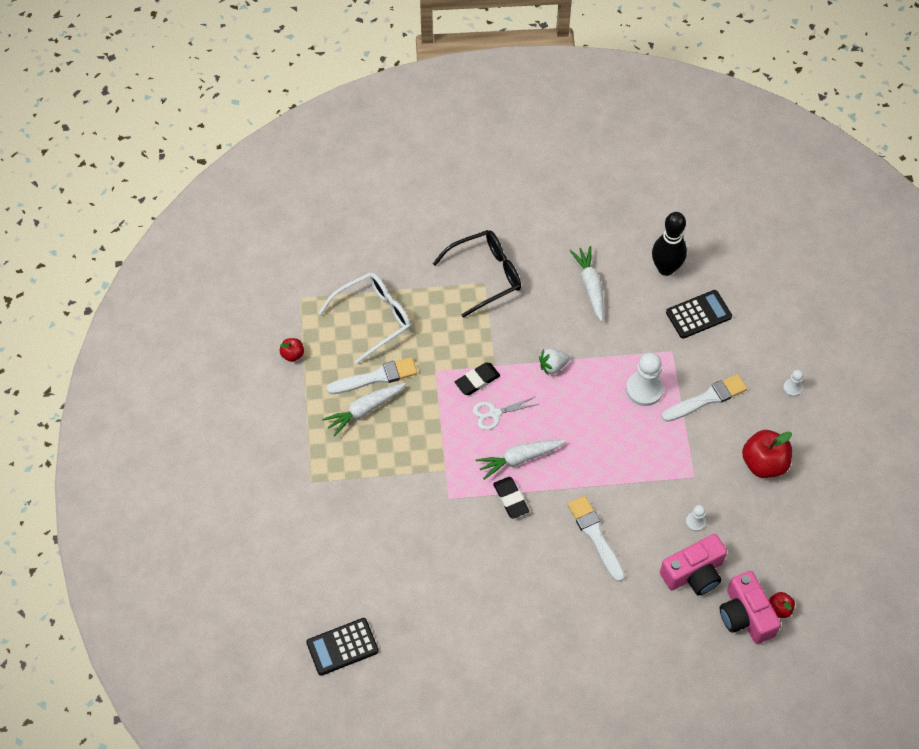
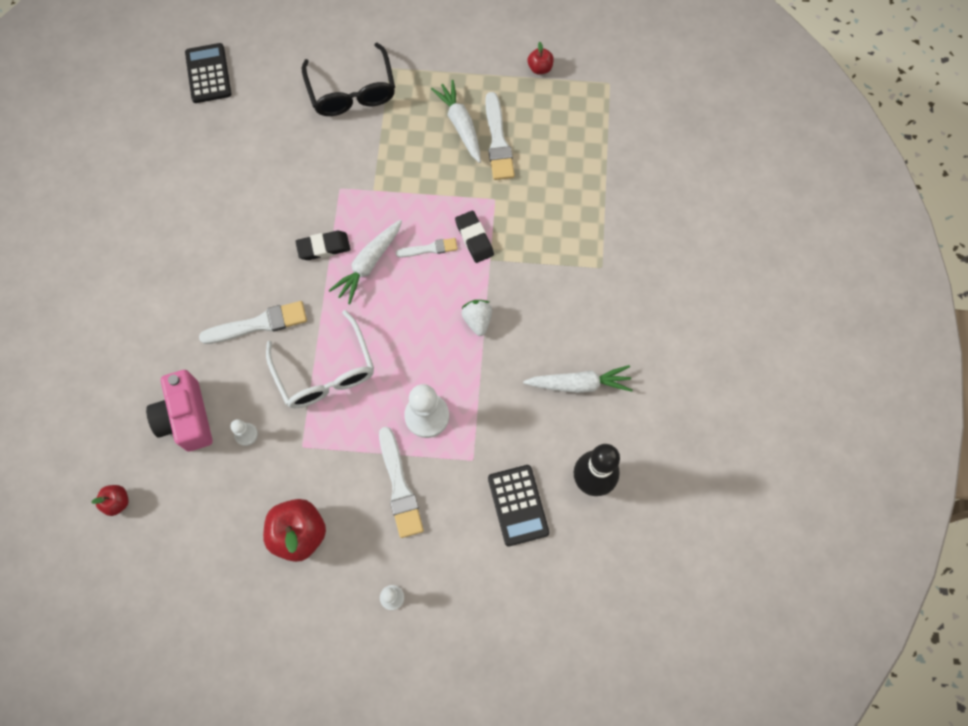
camera: 100 degrees right, 10 degrees up
white glasses [319,272,411,364] -> white glasses moved to [266,310,374,408]
black glasses [432,230,521,318] -> black glasses moved to [302,43,395,116]
white scissors [473,397,539,430] -> white brush [396,238,458,258]
white carrot [476,440,566,480] -> white carrot turned 135 degrees counterclockwise [328,220,402,304]
pink camera [720,571,781,644] -> none

